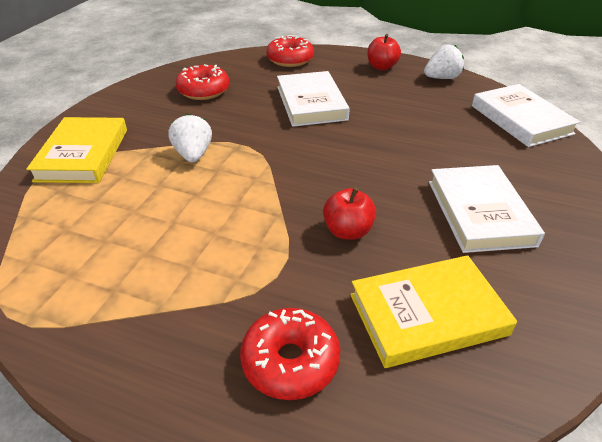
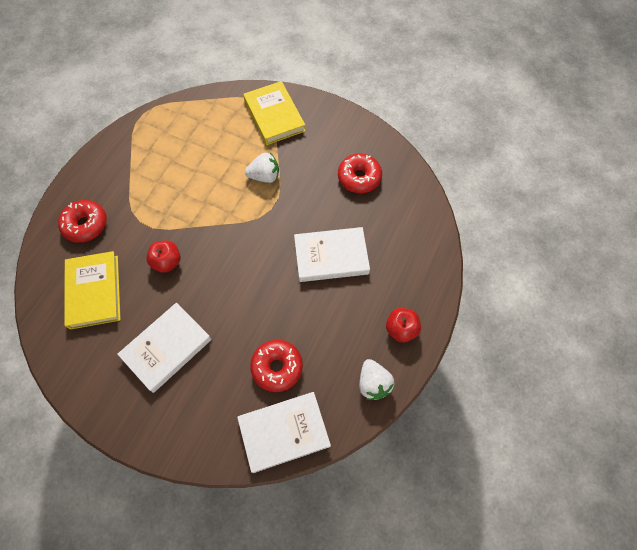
camera: 95 degrees right, 25 degrees up
yellow book [26,117,127,183] -> yellow book turned 60 degrees clockwise [243,81,305,145]
red donut [266,35,314,67] -> red donut moved to [250,340,303,392]
white book [429,165,545,253] -> white book turned 45 degrees counterclockwise [117,303,212,393]

